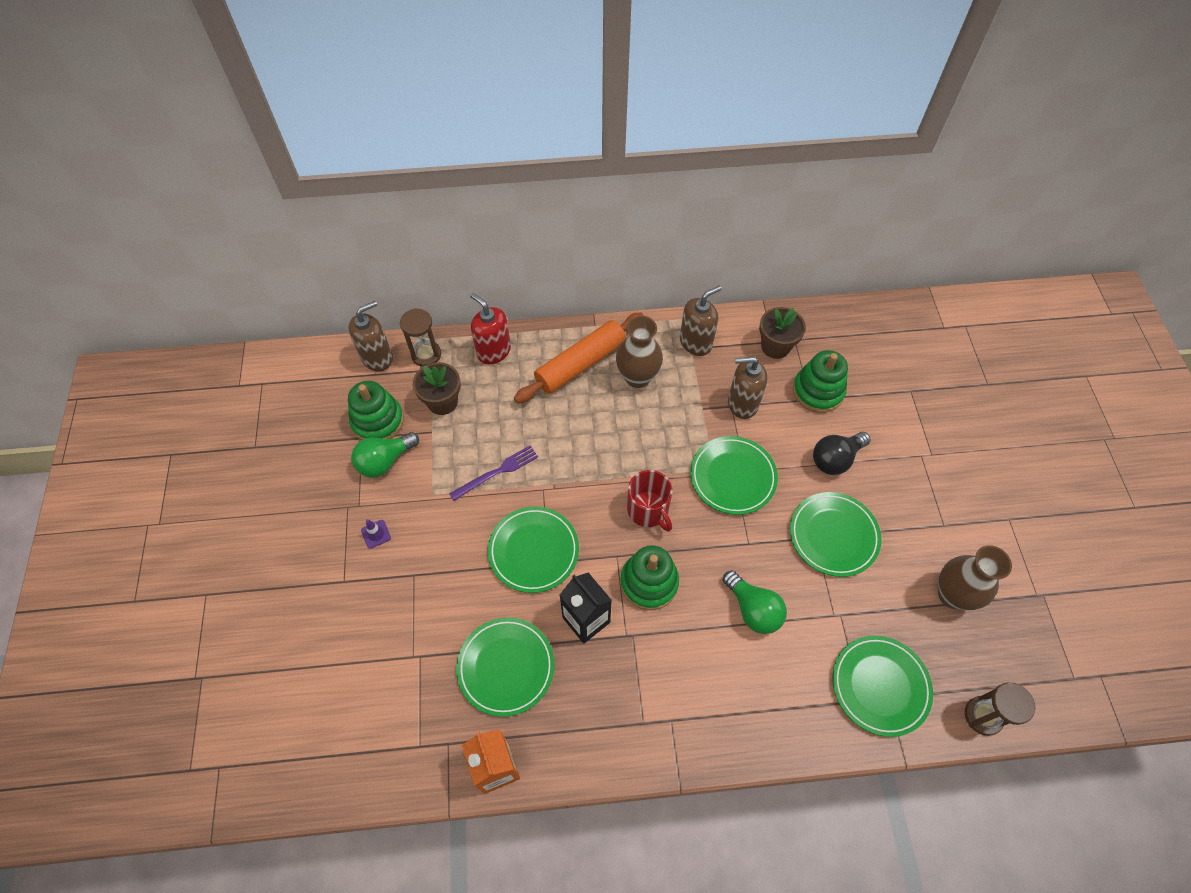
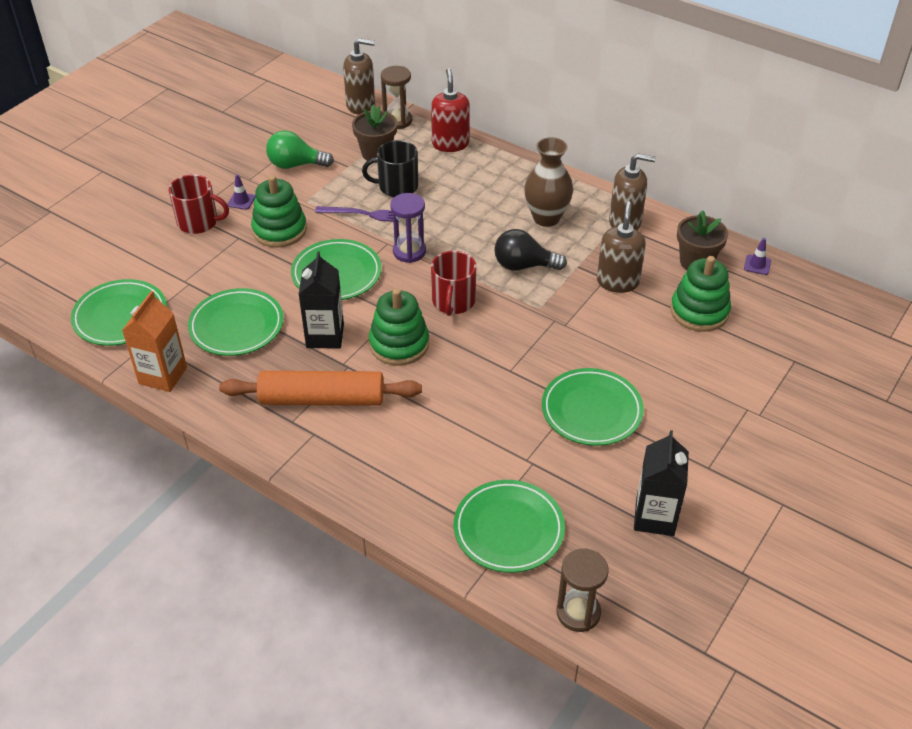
camera: 40 degrees right, 15 degrees down
green stacking toy [348,381,404,440] -> green stacking toy moved to [251,175,307,248]
orange rolling pin [514,312,644,403] -> orange rolling pin moved to [219,371,422,406]
green plate [690,436,778,515] -> green plate moved to [71,279,167,346]
green light bulb [723,570,787,634] -> none
brown soap dispenser [728,357,768,419] -> brown soap dispenser turned 60 degrees clockwise [597,201,646,293]
black light bulb [813,432,871,475] -> black light bulb moved to [494,229,567,271]
brown vase [938,545,1012,610] -> black carton [634,430,689,536]
none -> red mug [169,174,229,234]
none -> black mug [362,140,418,197]
none -> purple hourglass [390,193,426,263]
none -> purple traffic cone [744,238,771,275]

